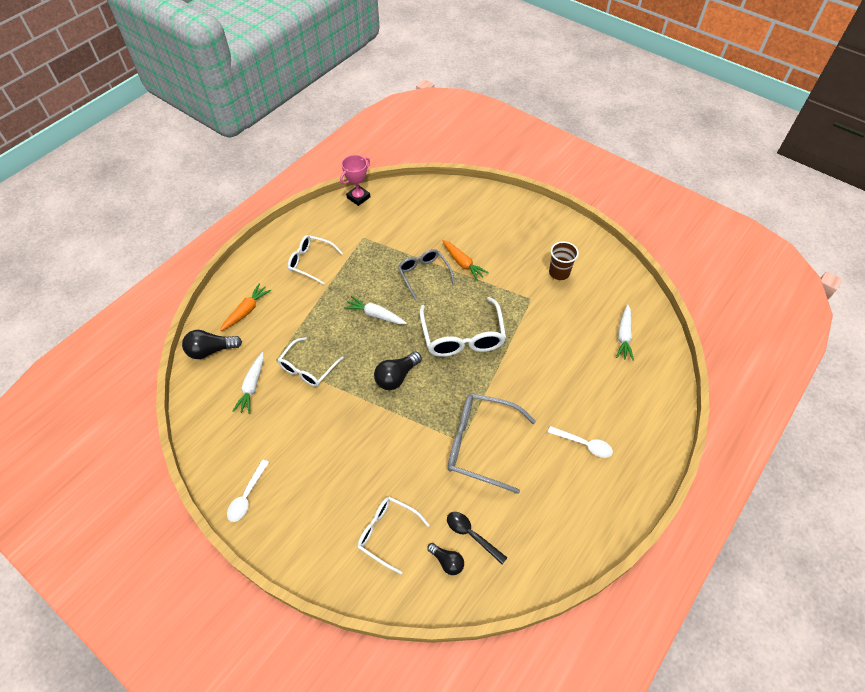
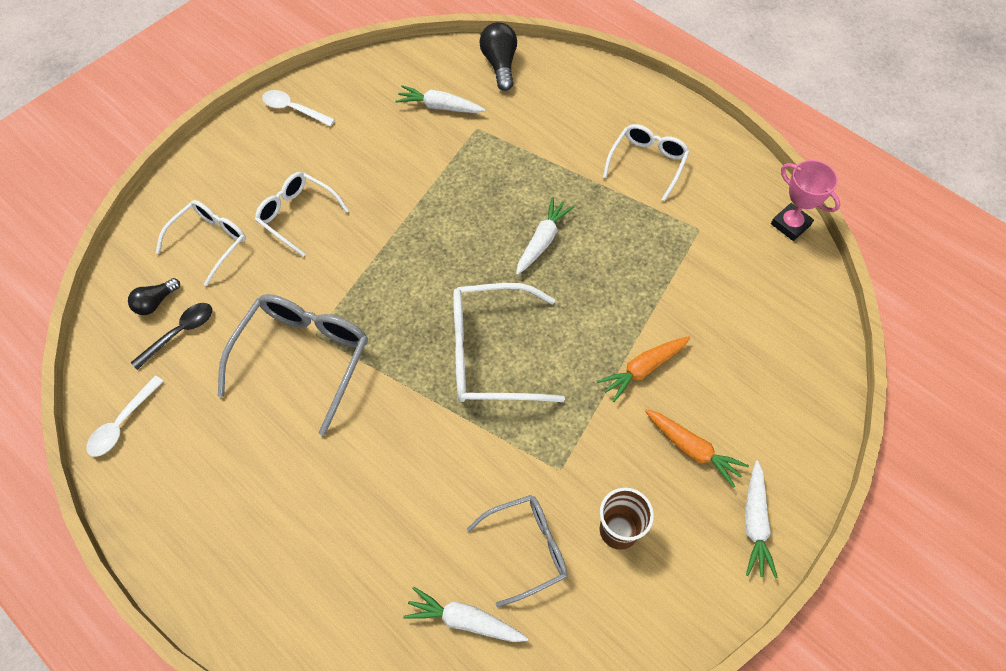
camera: 95 degrees right, 5 degrees up
orange carrot [220,283,271,331] -> orange carrot moved to [645,409,749,488]
white glasses [278,337,344,387] -> white glasses moved to [255,172,349,257]
black light bulb [374,351,422,390] -> none
grey glasses [398,249,455,300] -> grey glasses moved to [467,495,567,607]
white spoon [548,426,613,458] -> white spoon moved to [86,376,164,457]
none -> white carrot [745,461,778,579]

